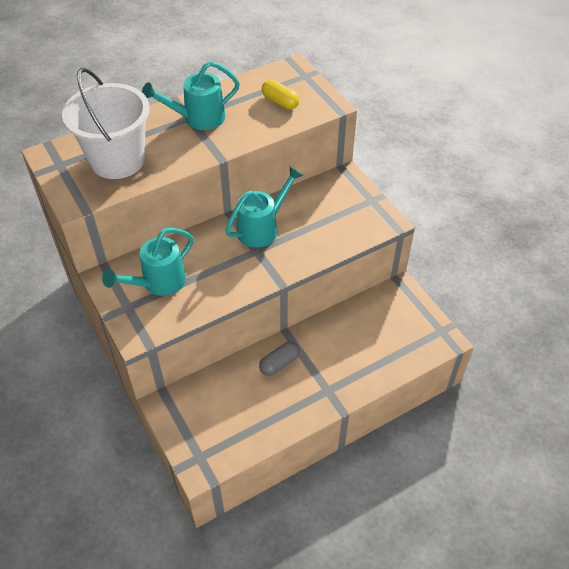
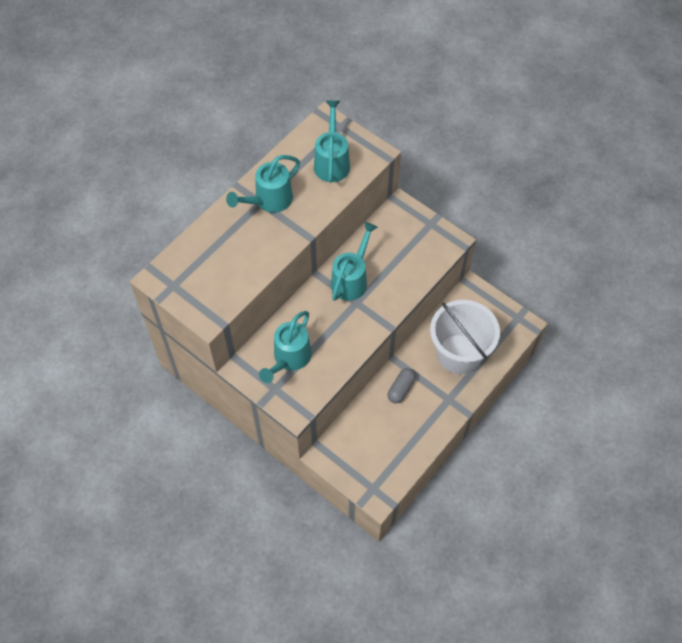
camera: 20 degrees left, 10 degrees up
white bucket [62,68,150,179] -> white bucket moved to [430,300,500,374]
yellow capsule [262,79,299,110] -> turquoise watering can [314,101,350,182]

